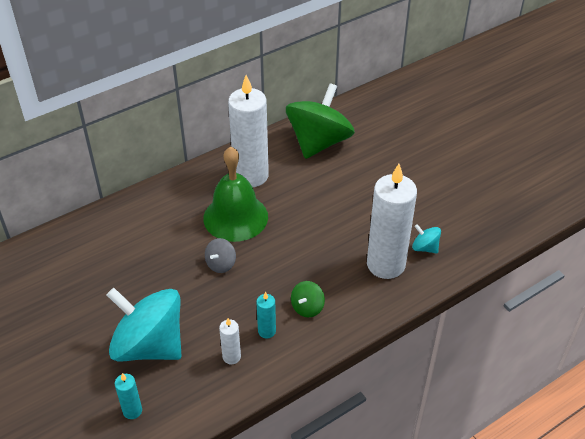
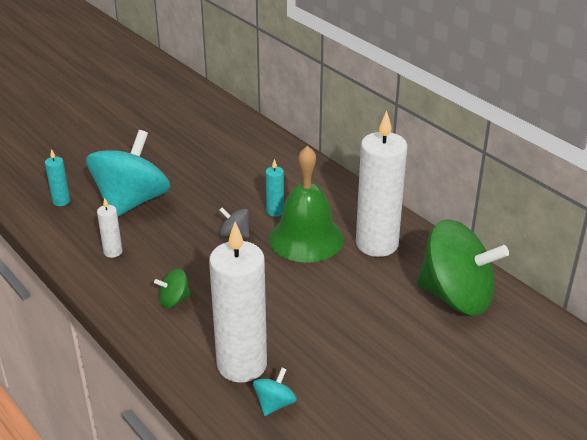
camera: 85 degrees right, 10 degrees down
turquoise candle [256,291,276,338] -> turquoise candle moved to [266,159,284,217]
green spinning top [291,281,325,317] -> green spinning top turned 45 degrees counterclockwise [154,269,191,308]

